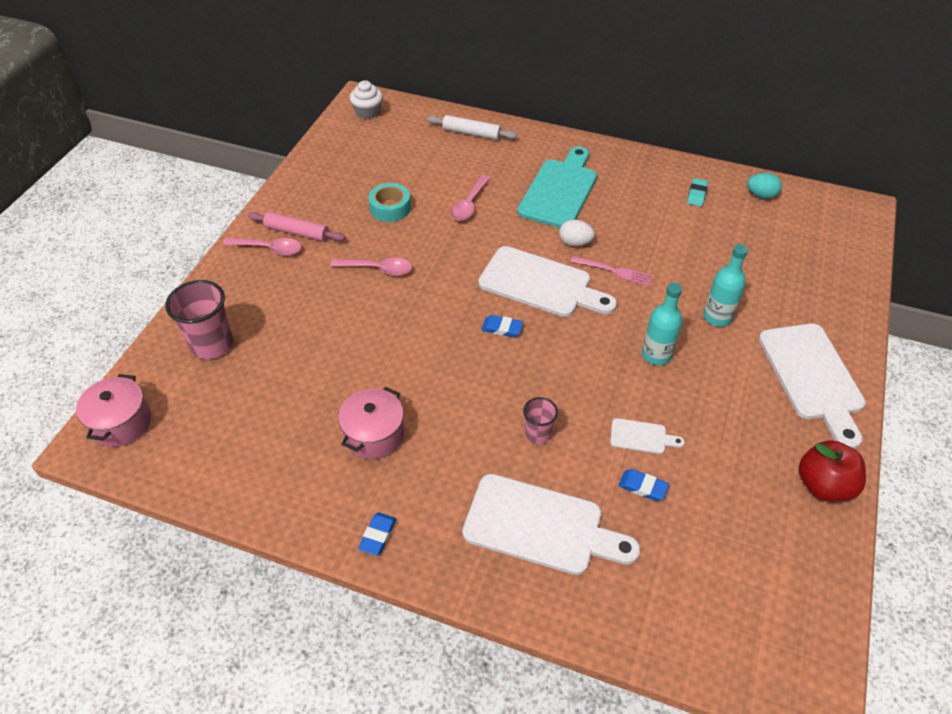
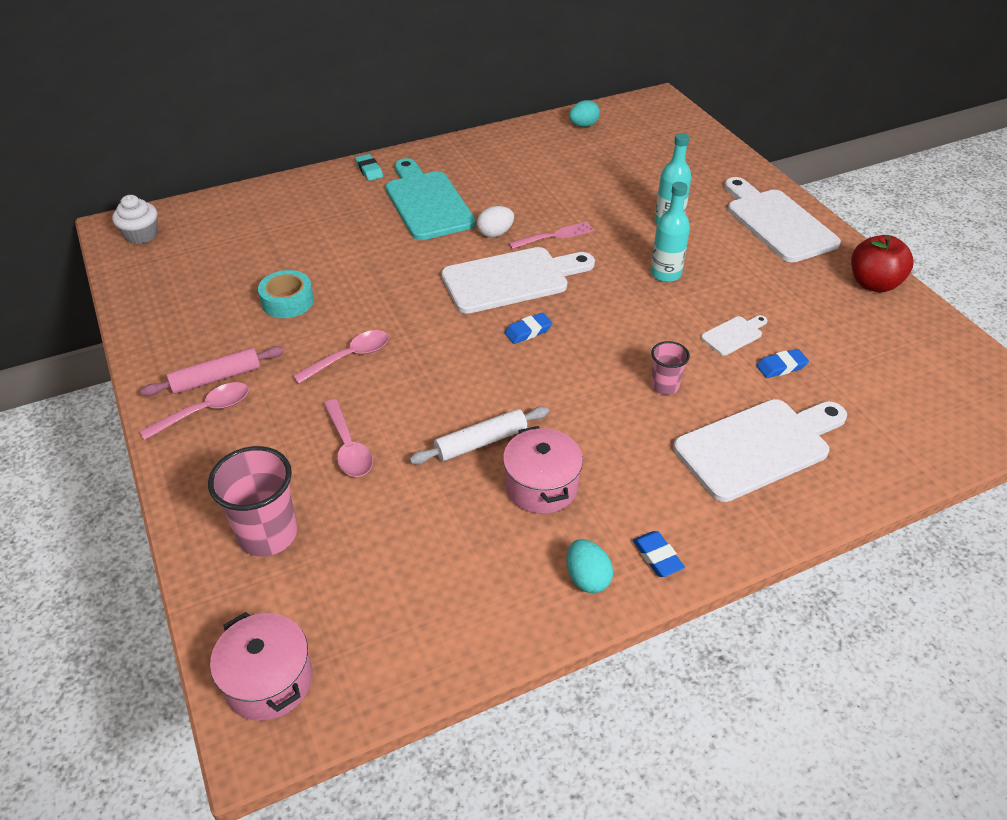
camera: 45 degrees left, 5 degrees down
white rolling pin [427,115,517,140] -> white rolling pin moved to [409,406,549,464]
pink spoon [451,175,490,221] -> pink spoon moved to [324,399,373,477]
turquoise eraser [687,178,708,207] -> turquoise eraser moved to [355,154,383,181]
white cutting board [759,324,866,449] -> white cutting board turned 150 degrees counterclockwise [724,177,841,262]
none -> turquoise egg [566,539,613,593]

